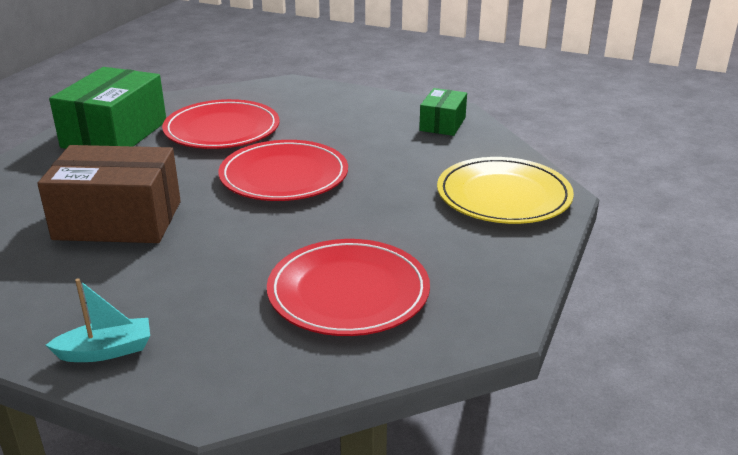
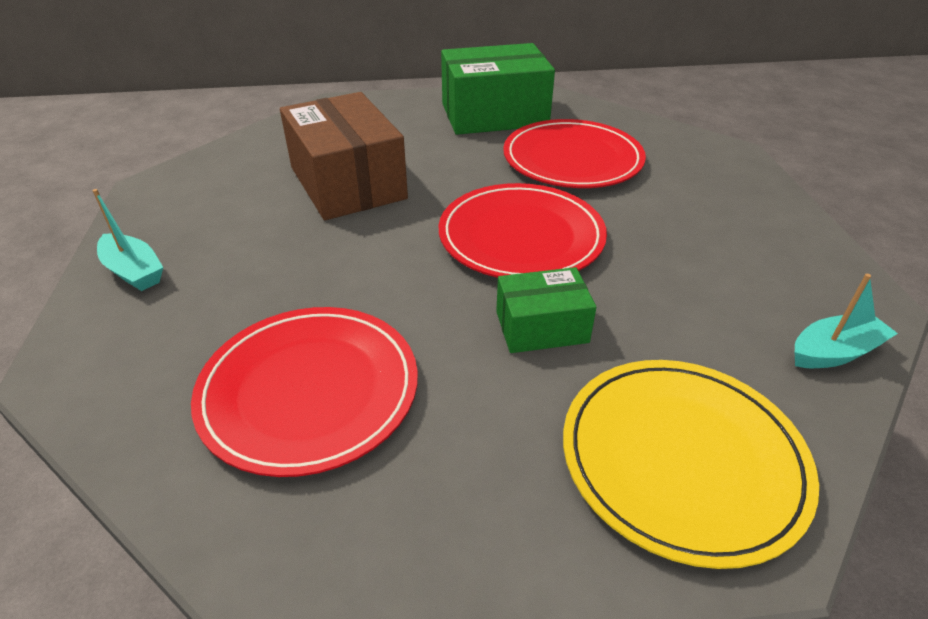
camera: 60 degrees right, 10 degrees up
green box [419,88,467,136] -> green box moved to [496,267,596,353]
none -> turquoise boat [795,274,898,368]

